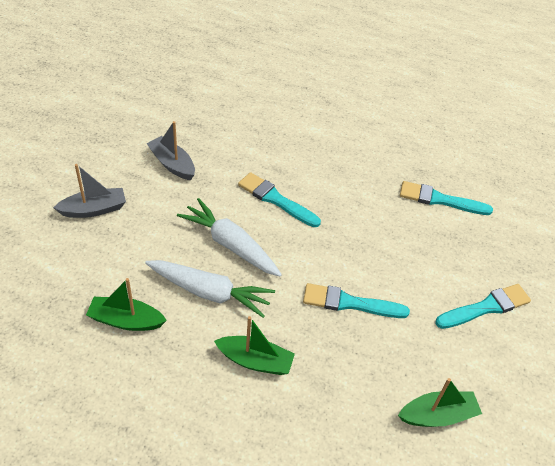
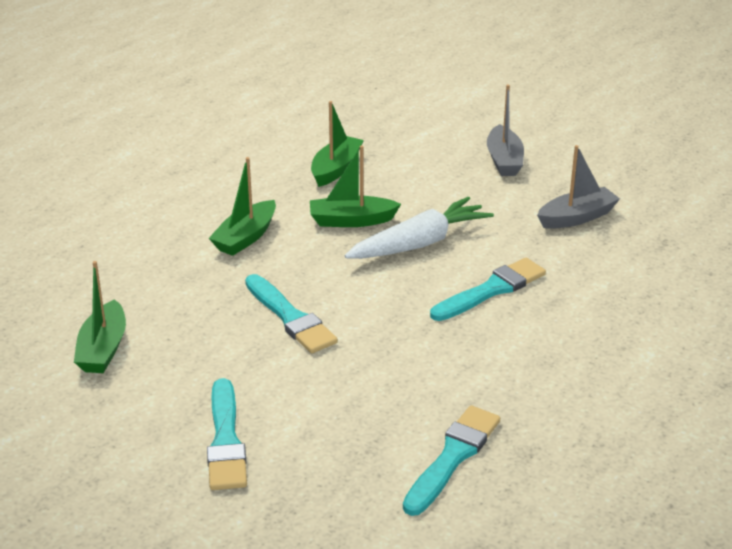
camera: 110 degrees right, 15 degrees down
white carrot [145,260,275,318] -> green boat [310,145,401,227]
turquoise brush [303,283,410,318] -> turquoise brush turned 120 degrees clockwise [245,274,338,353]

